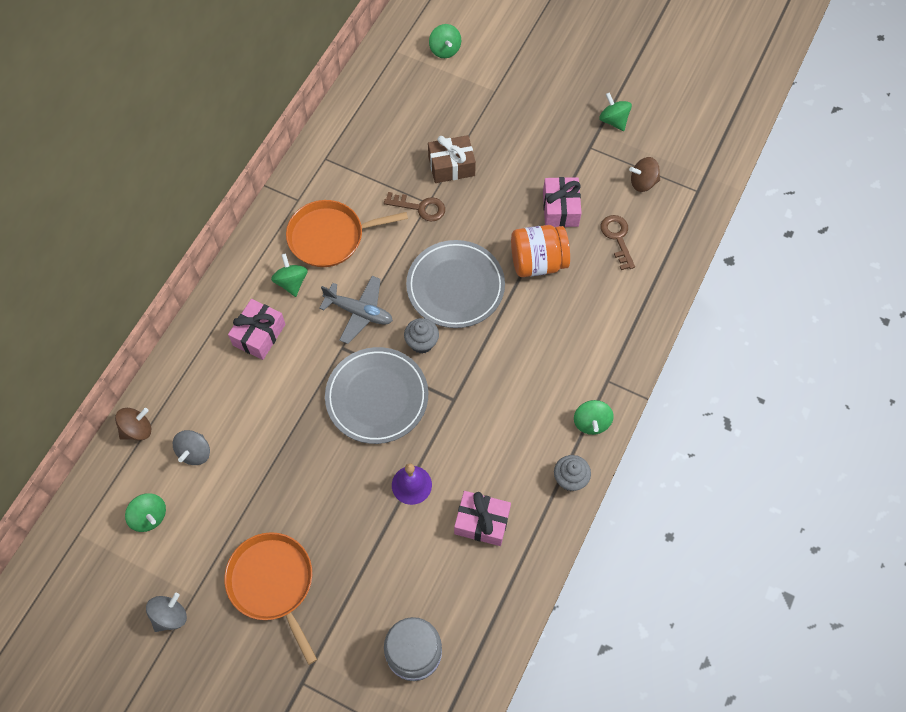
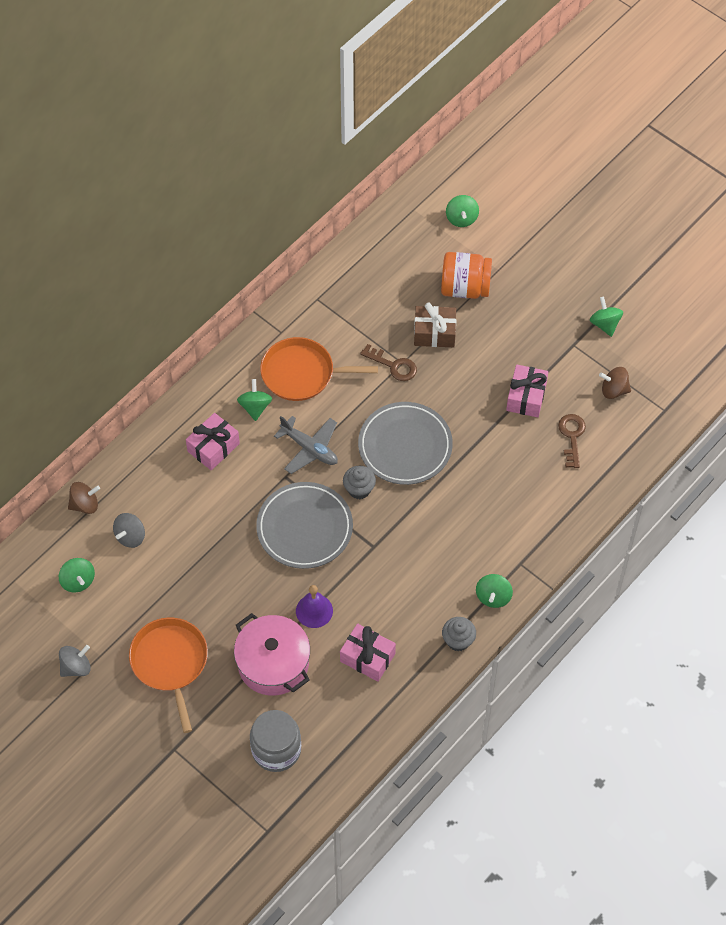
camera: 15 degrees right, 5 degrees down
orange jar [511,225,570,277] -> orange jar moved to [441,252,492,299]
none -> pink pot [234,613,310,696]

